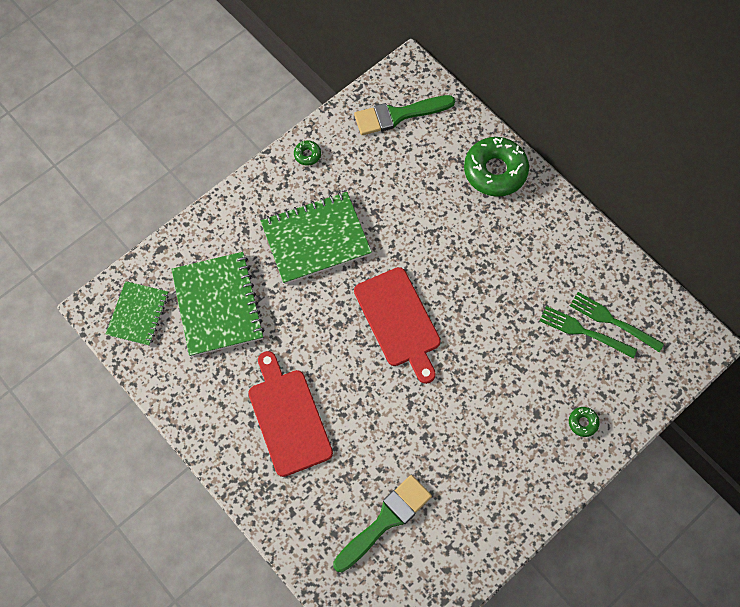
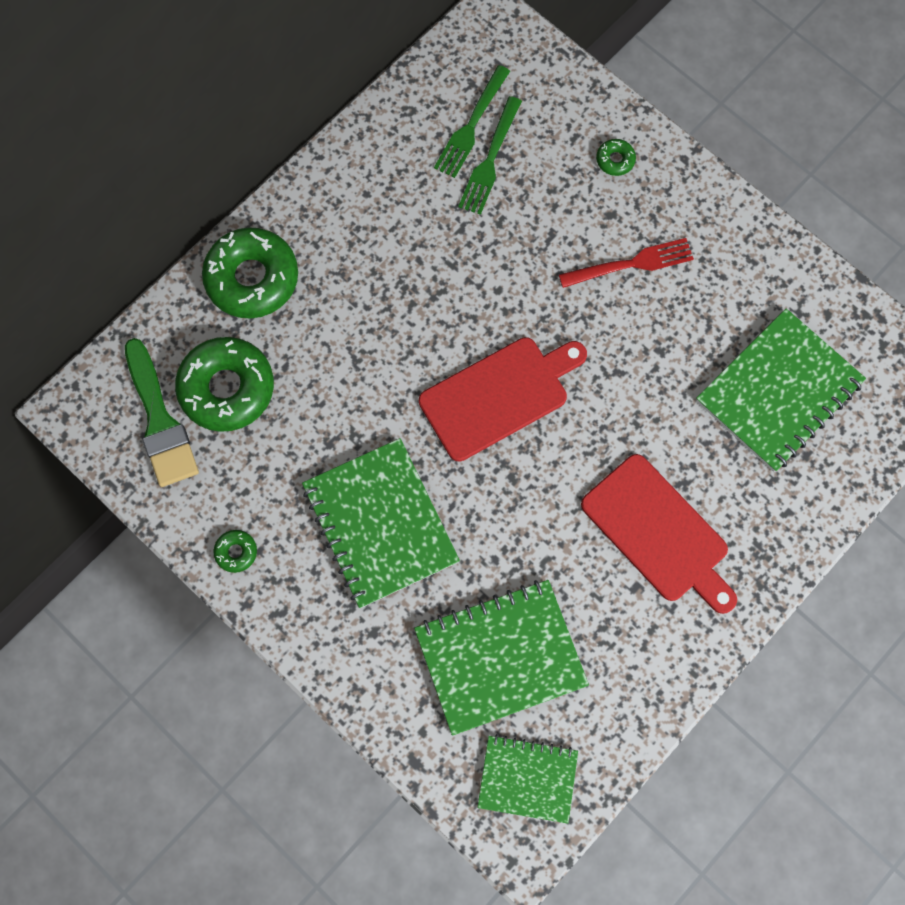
camera: 95 degrees left, 5 degrees up
red cutting board [248,351,333,477] -> red cutting board turned 105 degrees counterclockwise [581,454,737,614]
green brush [333,475,432,572] -> green notebook [696,308,866,472]
none -> green donut [175,337,274,432]
none -> red fork [559,238,694,288]

